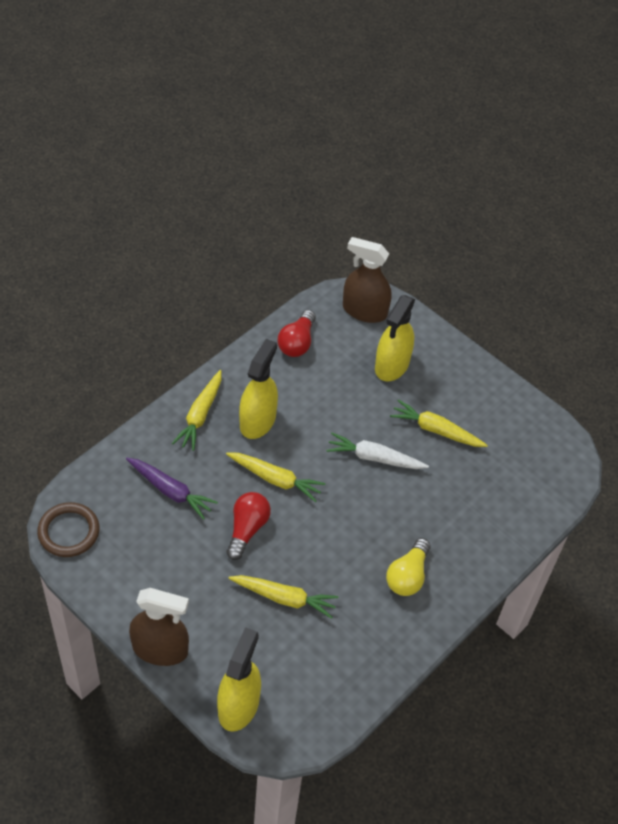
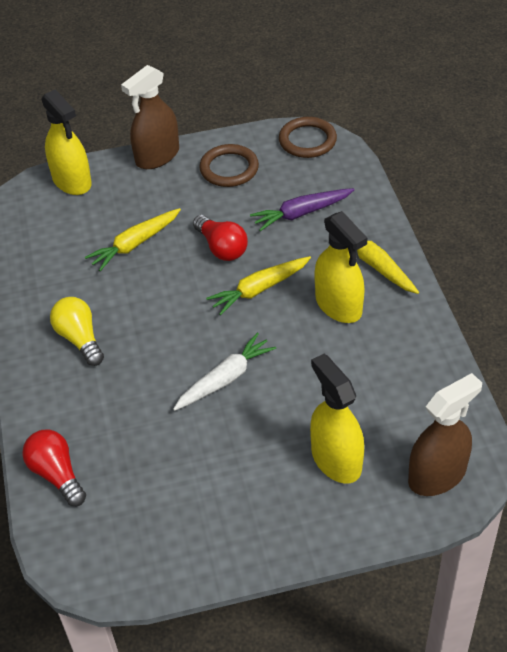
camera: 130 degrees right, 5 degrees down
red light bulb [278,310,316,357] -> red light bulb moved to [22,430,86,506]
yellow carrot [390,400,488,447] -> none
none -> brown ring [199,144,259,187]

